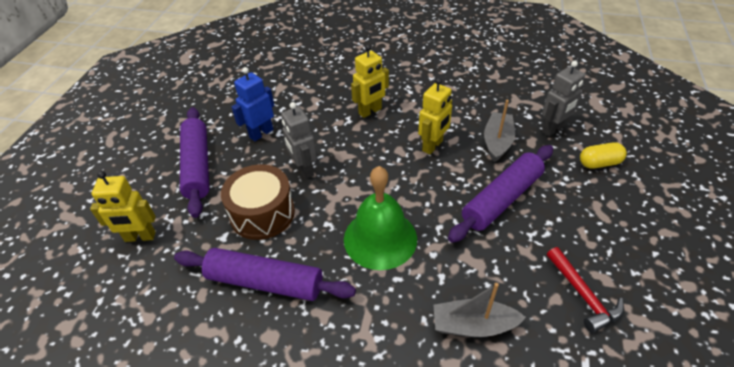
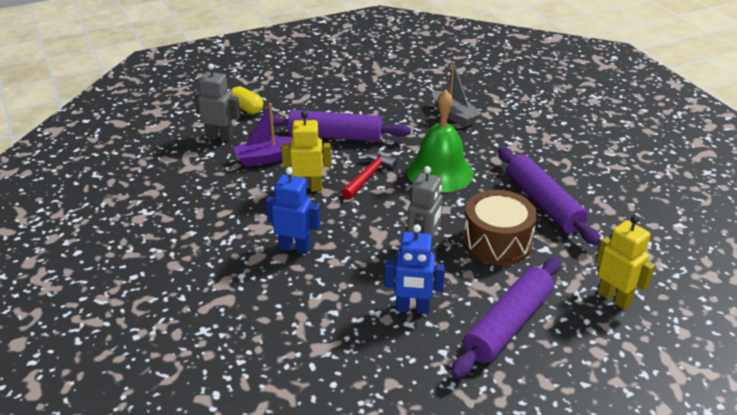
camera: 130 degrees left, 10 degrees down
yellow robot [351,45,389,118] -> blue robot [266,167,321,254]
grey boat [484,100,515,163] -> purple boat [233,103,293,167]
red hammer [547,247,624,333] -> red hammer moved to [341,153,398,200]

